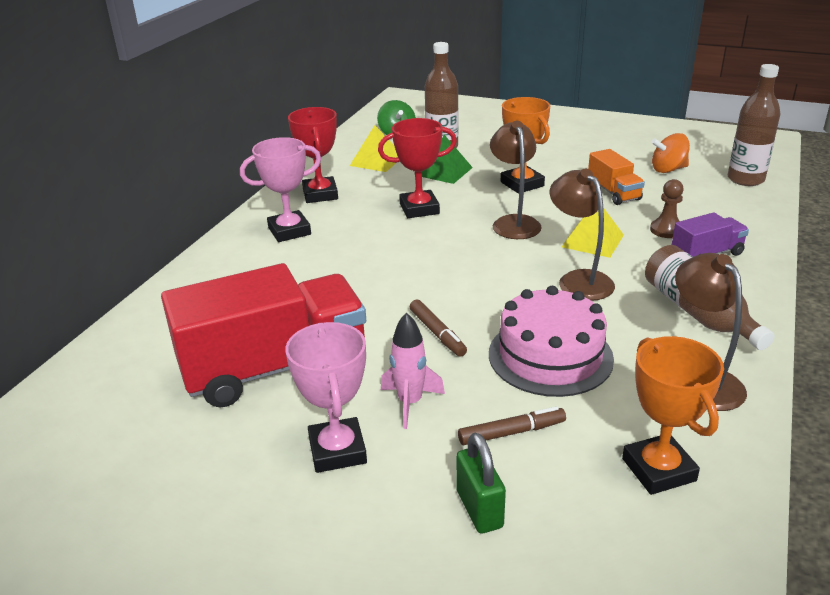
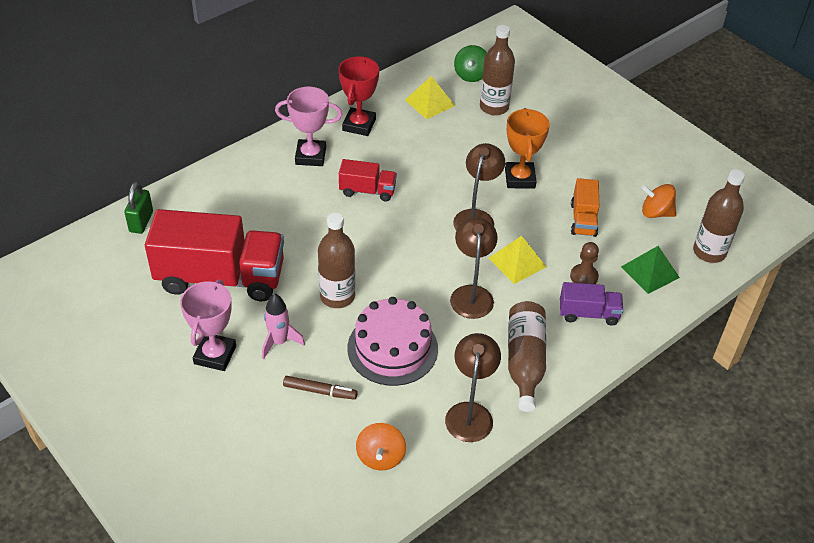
camera: 25 degrees right, 15 degrees up
red trophy [378,118,457,218] -> none
brown marker [410,300,467,357] -> brown bottle [318,213,355,308]
green pyramid [422,135,473,184] -> green pyramid moved to [621,246,680,294]
green padlock [456,433,506,534] -> green padlock moved to [124,181,153,234]
orange trophy [622,336,724,495] -> orange spinning top [356,423,406,470]
none -> red truck [339,159,397,201]

